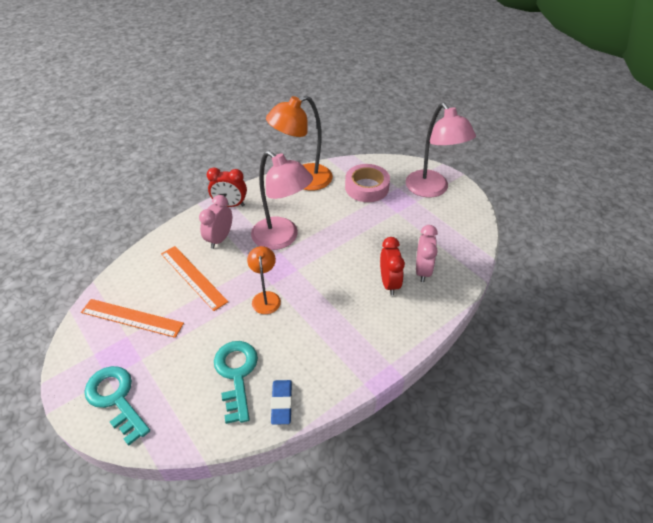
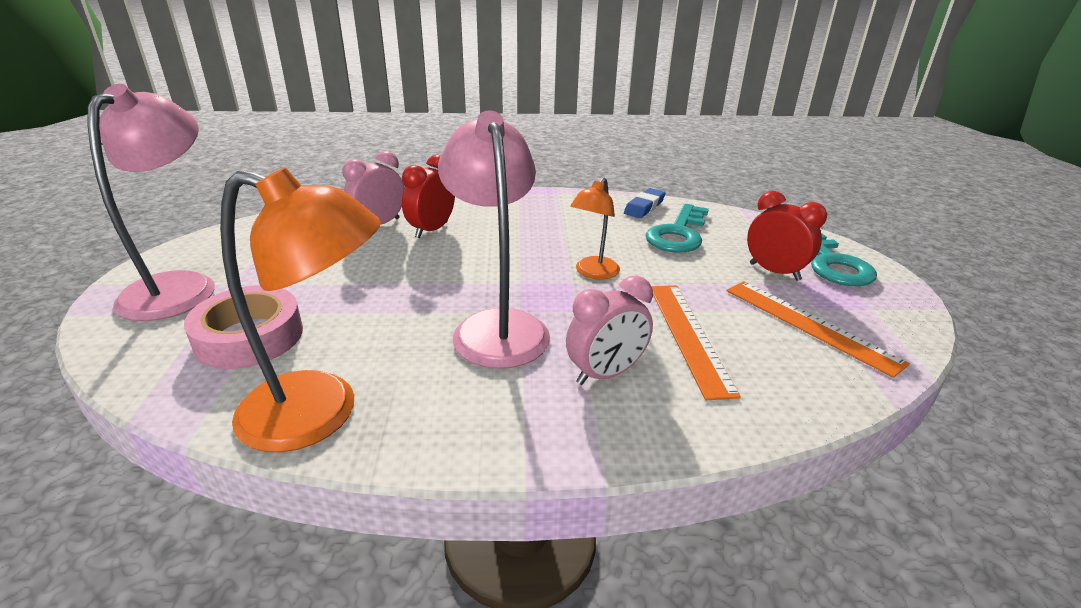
camera: 145 degrees left, 15 degrees down
red clock [207,168,247,207] -> red clock moved to [747,191,827,281]

